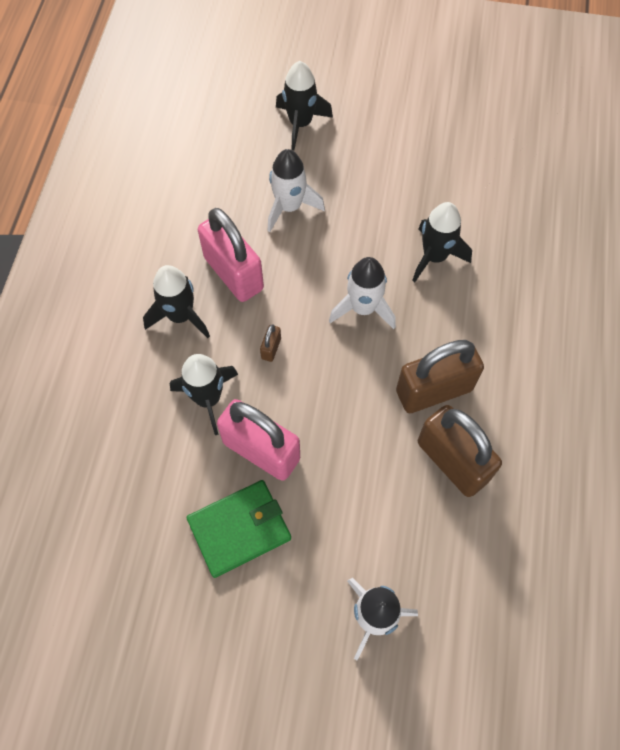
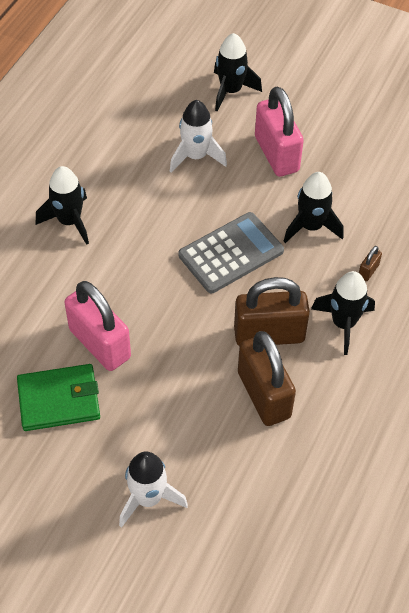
camera: 15 degrees right, 10 degrees down
black rocket [170,354,238,435] -> black rocket moved to [311,271,375,355]
pink padlock [198,208,264,302] -> pink padlock moved to [255,86,304,177]
brown padlock [260,324,281,362] -> brown padlock moved to [359,246,382,281]
white rocket [329,257,396,329] -> grey calculator [178,212,284,293]

